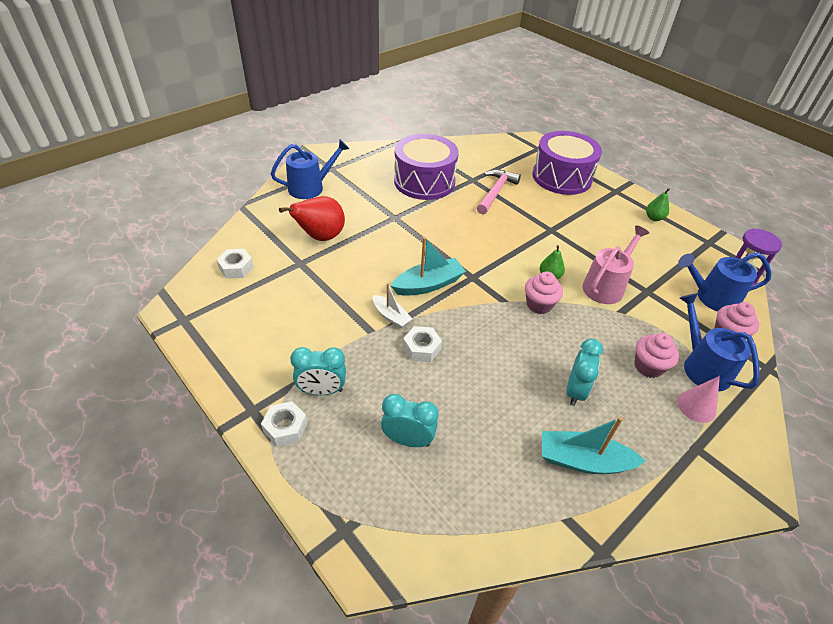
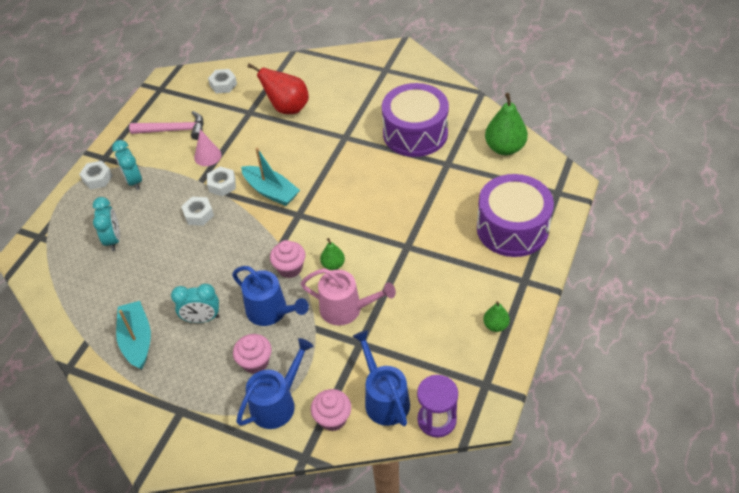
camera: 70 degrees right, 5 degrees up
blue watering can [271,140,349,199] -> blue watering can moved to [232,266,309,326]
white boat [373,283,413,329] -> white nut [207,166,236,196]
pink hammer [477,170,521,214] -> pink hammer moved to [129,111,204,140]
pink cone [677,376,720,423] -> pink cone moved to [194,129,222,166]
none -> green pear [485,93,528,155]

